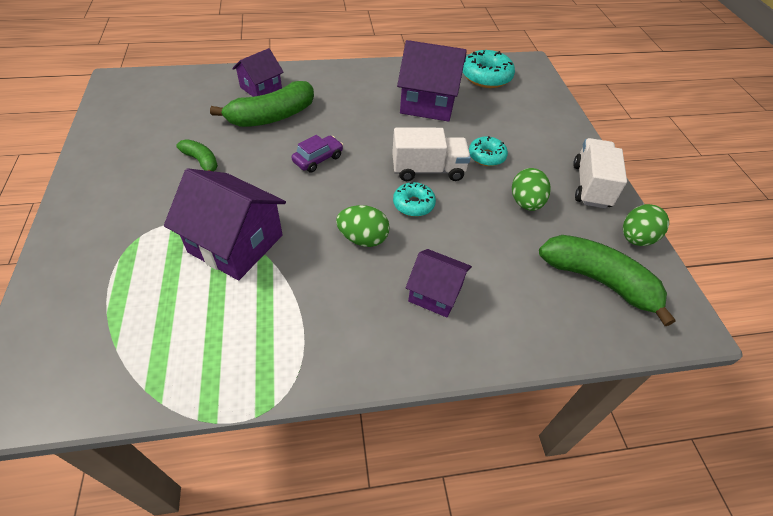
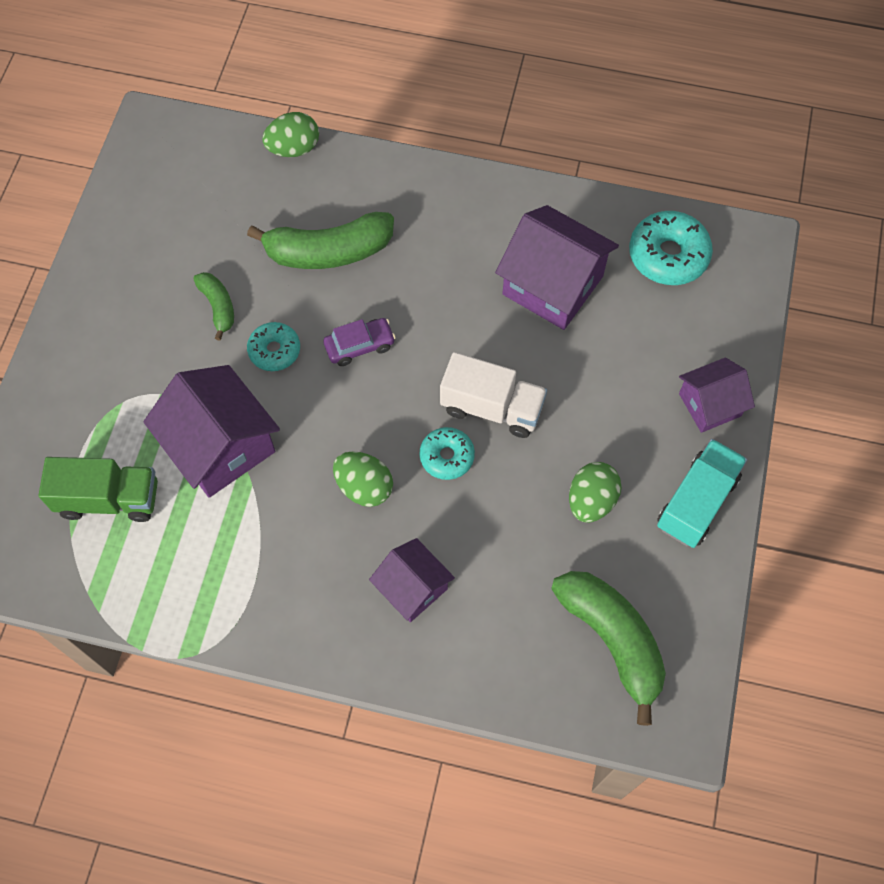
camera: 25 degrees right, 15 degrees up
purple house [232,48,284,97] -> purple house moved to [679,357,755,433]
turquoise donut [469,136,508,166] -> turquoise donut moved to [247,322,300,371]
white truck [573,138,627,209] -> turquoise truck [657,439,747,548]
green egg [623,204,669,246] -> green egg moved to [262,112,319,157]
none -> green truck [39,457,158,522]

